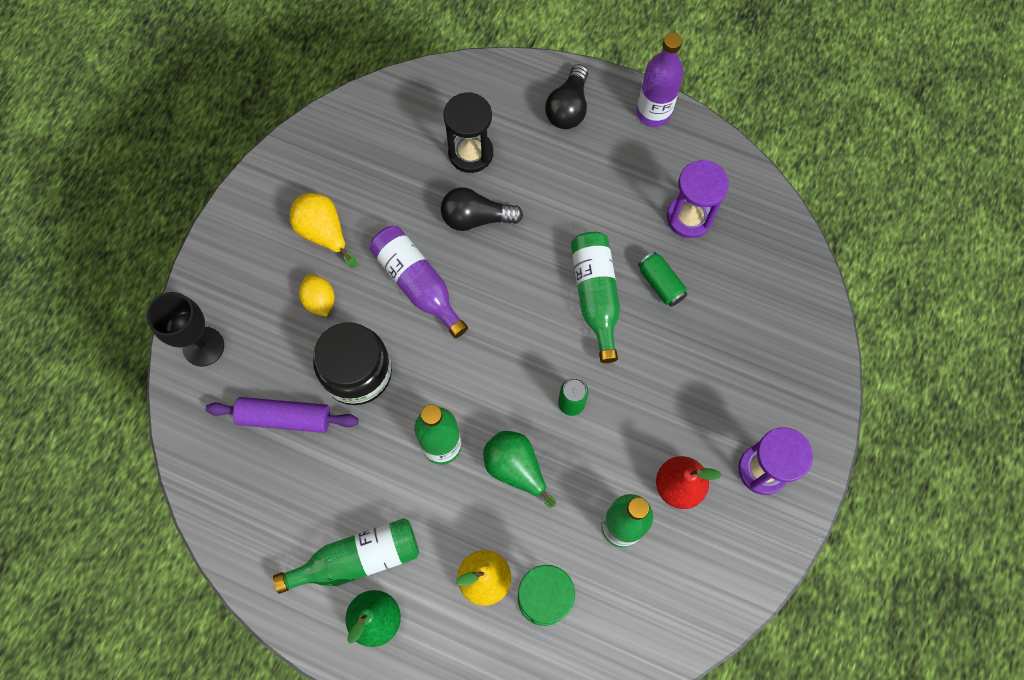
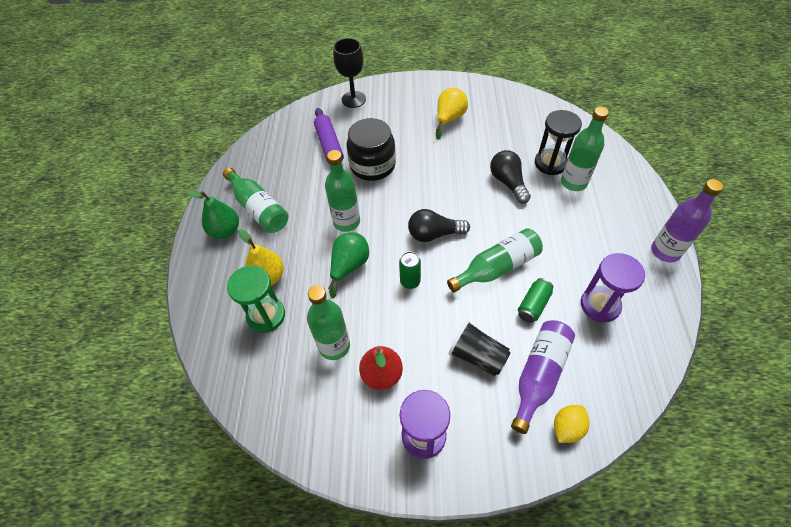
camera: 70 degrees right, 15 degrees down
yellow lemon [299,274,335,317] -> yellow lemon moved to [554,405,590,443]
purple bottle [370,226,468,338] -> purple bottle moved to [511,320,575,434]
black light bulb [545,64,588,129] -> black light bulb moved to [408,209,470,242]
none -> black cup [448,320,511,376]
none -> green bottle [561,107,609,191]

